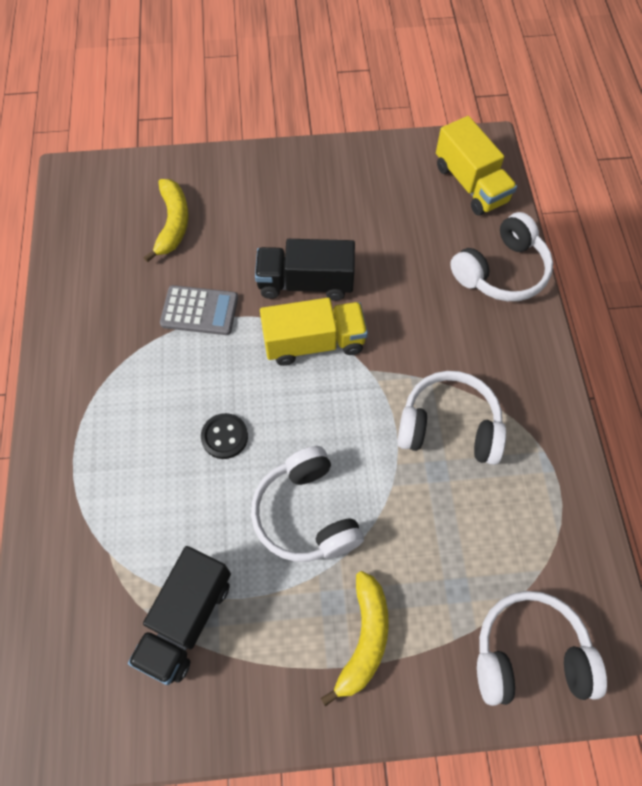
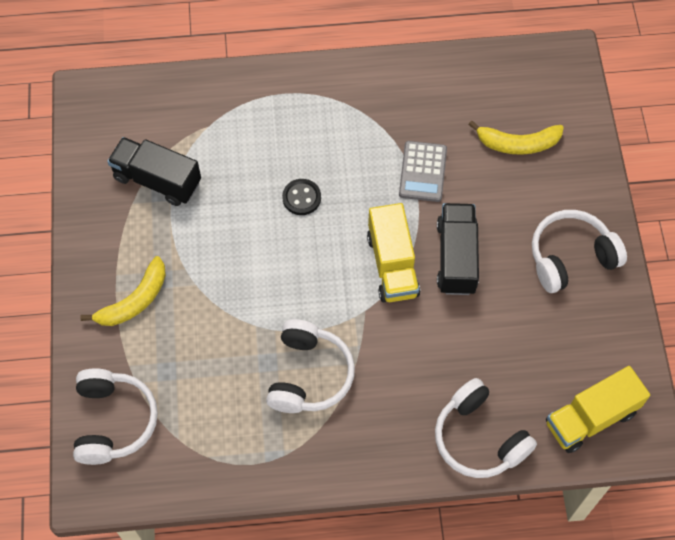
camera: 90 degrees right, 0 degrees up
white headphones [251,446,364,562] -> white headphones moved to [532,210,627,293]
yellow banana [321,571,389,707] -> yellow banana turned 60 degrees counterclockwise [80,256,166,326]

